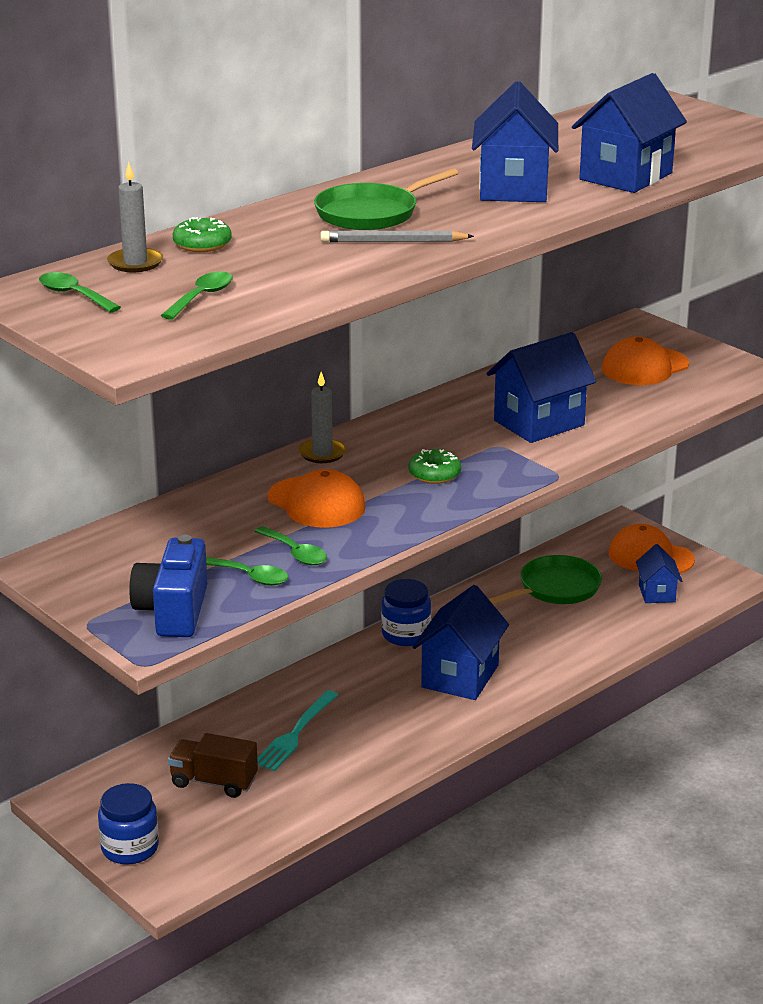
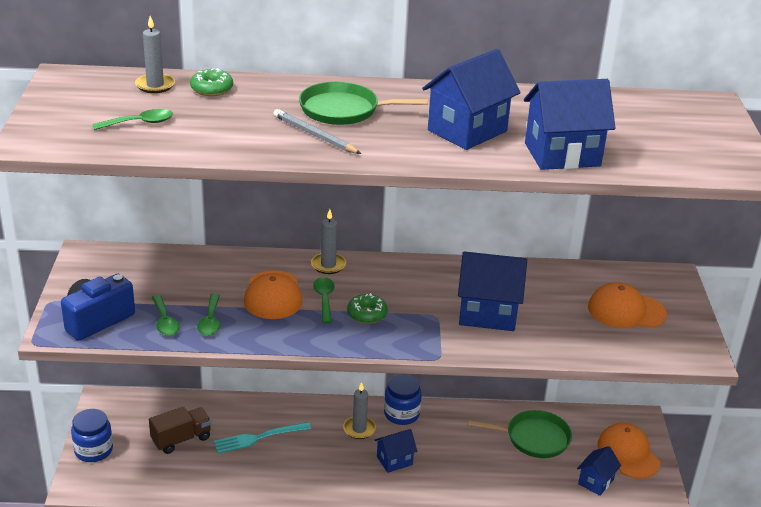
camera: 40 degrees right, 5 degrees up
green spoon [39,272,121,313] -> green spoon moved to [313,277,334,324]
brown truck [168,733,258,798] -> brown truck turned 90 degrees clockwise [149,406,211,454]
blue house [413,585,509,700] -> blue house [374,429,417,473], size x0.57
none -> grey candle [343,382,376,439]

